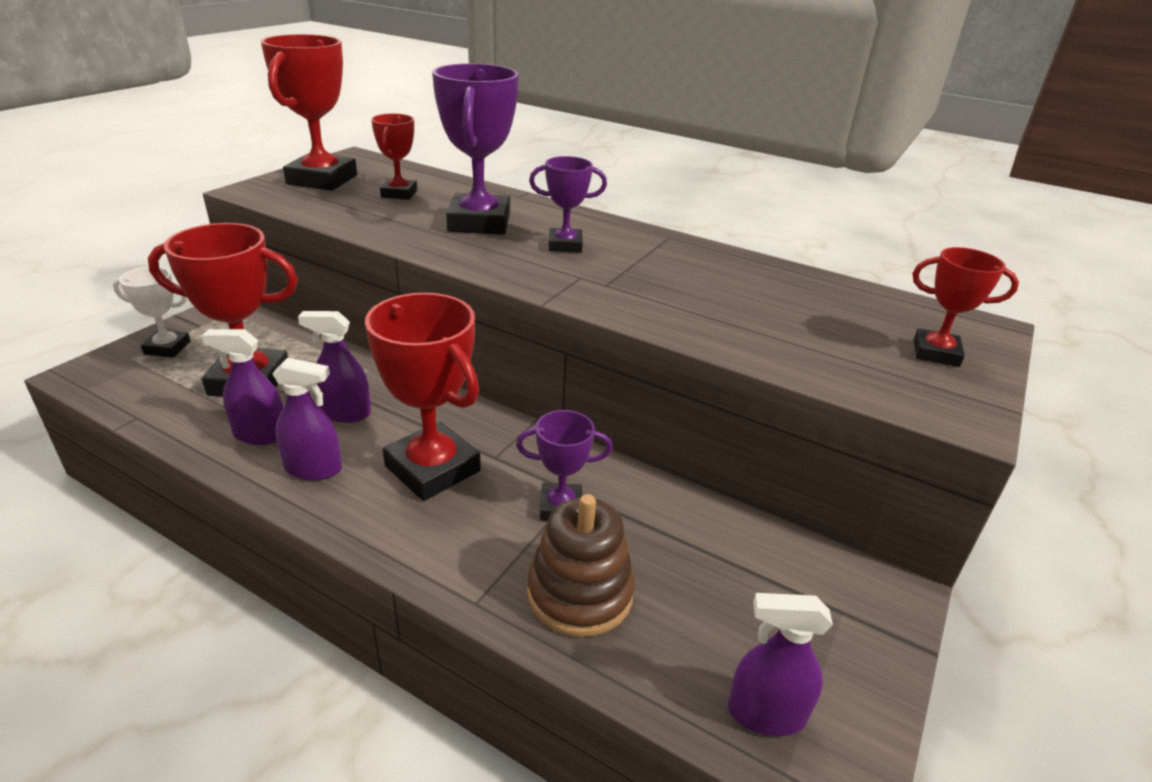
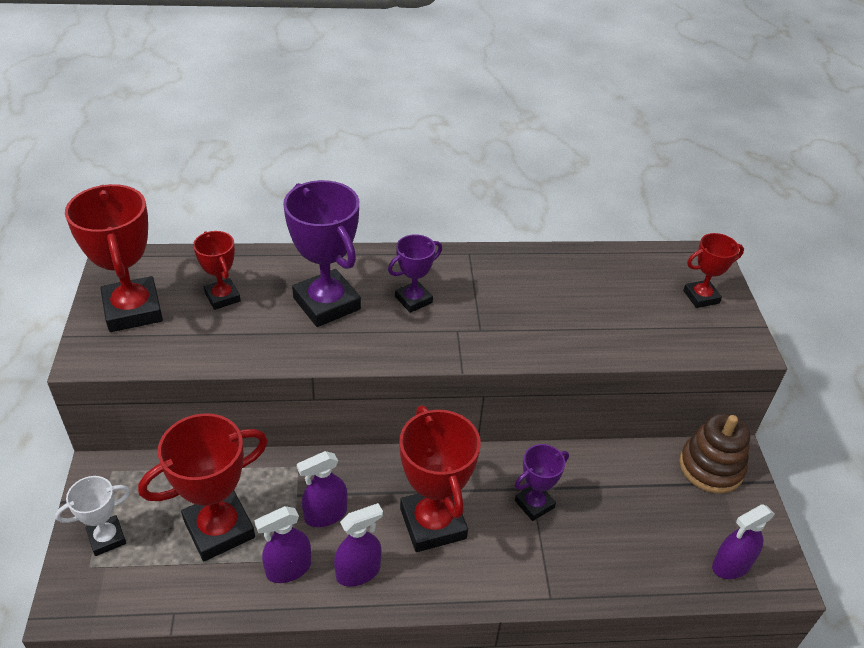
camera: 35 degrees left, 10 degrees up
red trophy [365,293,481,501] -> red trophy turned 60 degrees clockwise [399,406,481,552]
brown stacking toy [527,494,635,637] -> brown stacking toy moved to [679,413,750,493]

